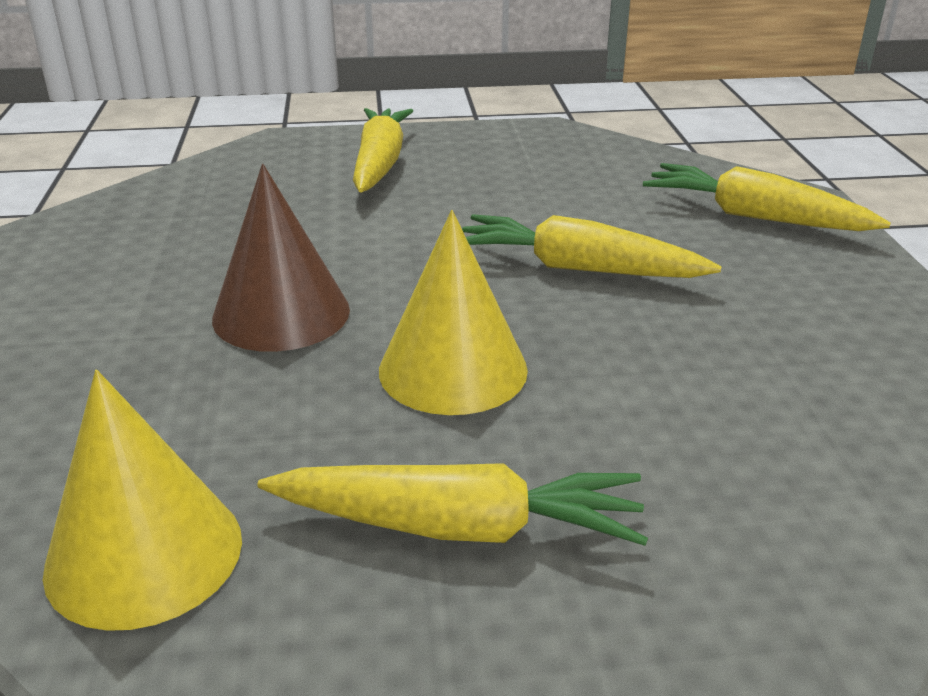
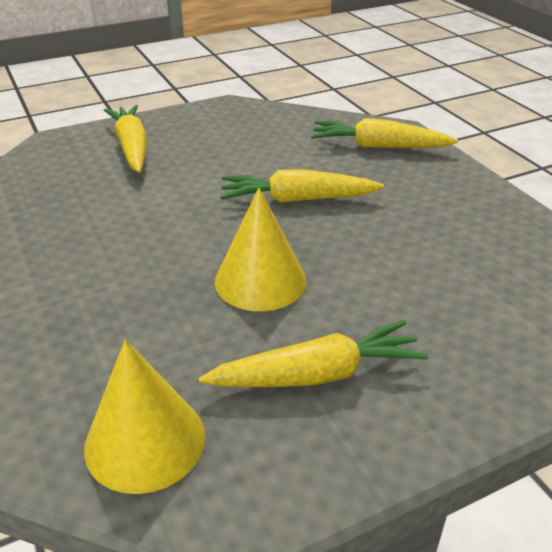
camera: 20 degrees left, 5 degrees up
brown cone [212,164,350,352] -> none

